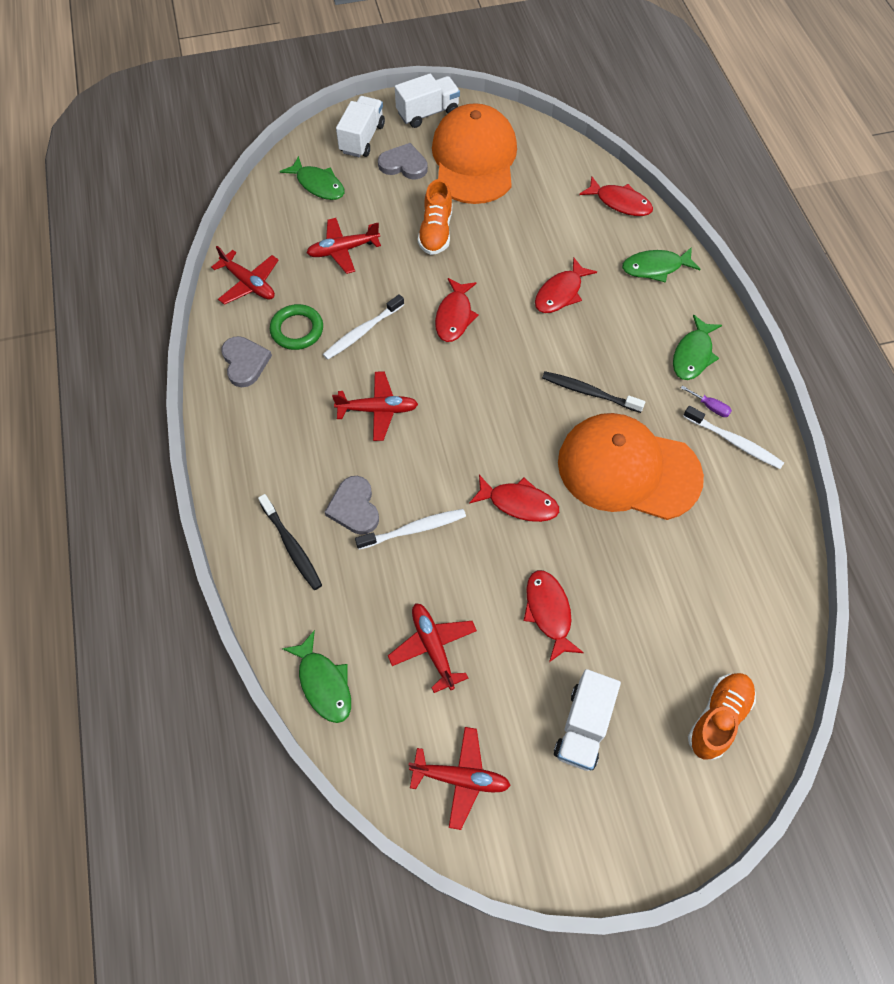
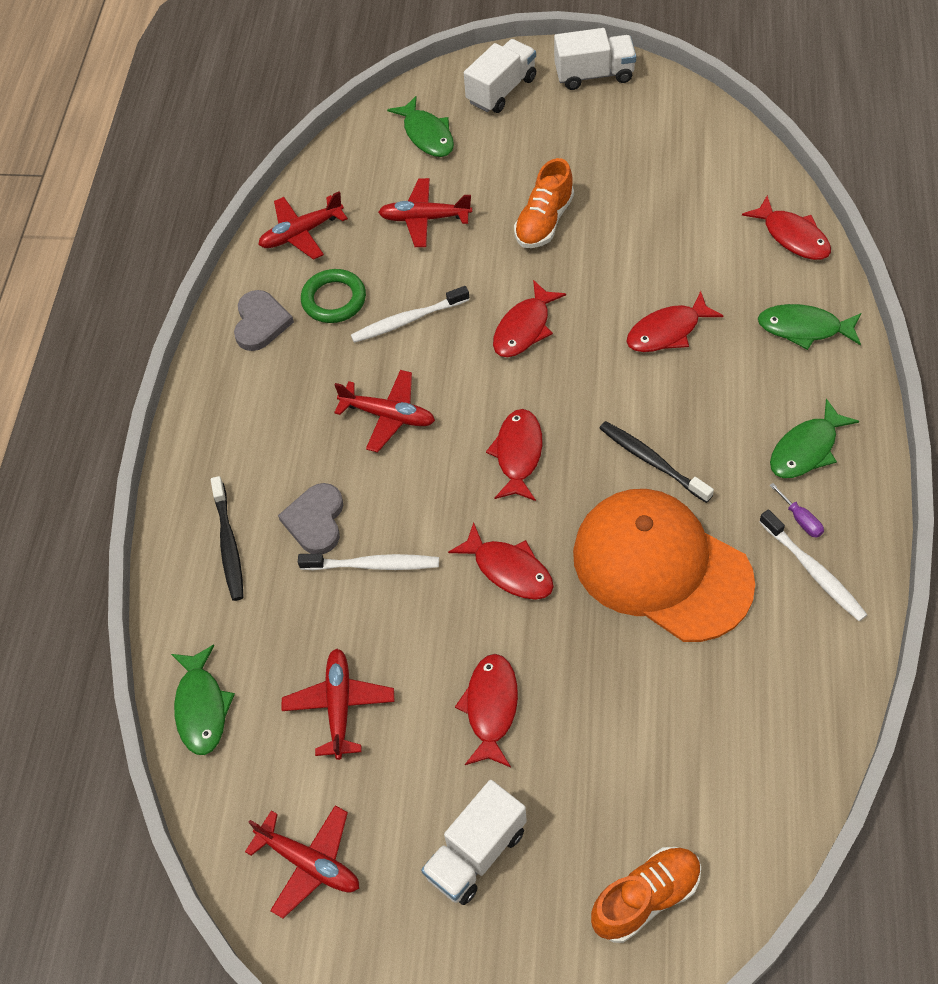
camera: 25 degrees right, 5 degrees down
red plane [211,246,278,305] -> red plane turned 90 degrees clockwise [258,191,348,260]
grey heart [378,143,428,179] -> none
orange cap [432,103,517,204] -> none
none -> red fish [486,409,543,501]

